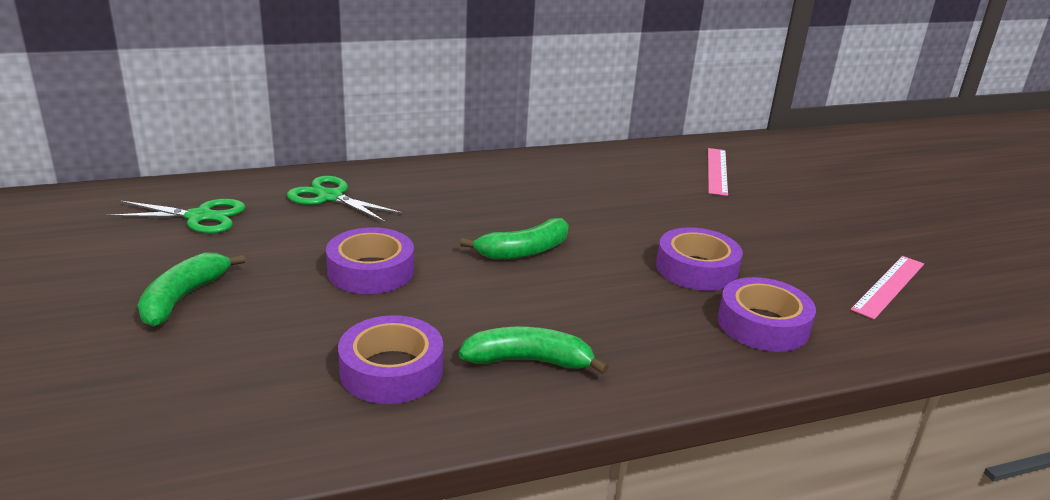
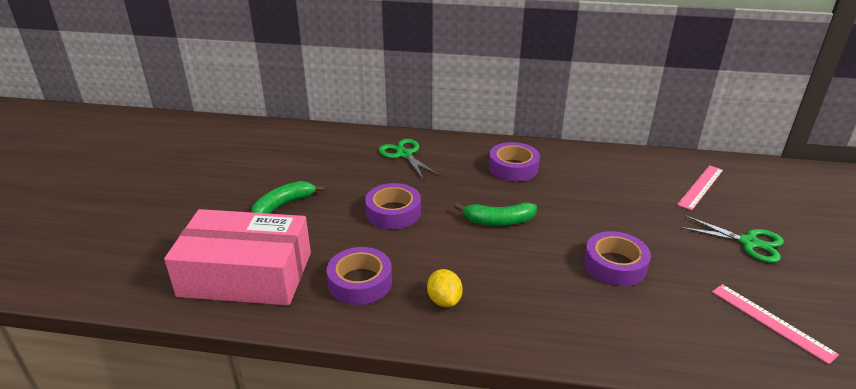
camera: 30 degrees right, 5 degrees up
green scissors [106,199,245,233] -> green scissors moved to [680,215,784,263]
green banana [459,327,609,374] -> yellow lemon [427,269,463,307]
purple tape [718,277,816,352] -> purple tape moved to [489,142,540,181]
pink ruler [851,256,924,319] -> pink ruler turned 75 degrees clockwise [712,284,839,365]
none -> pink box [164,209,311,306]

